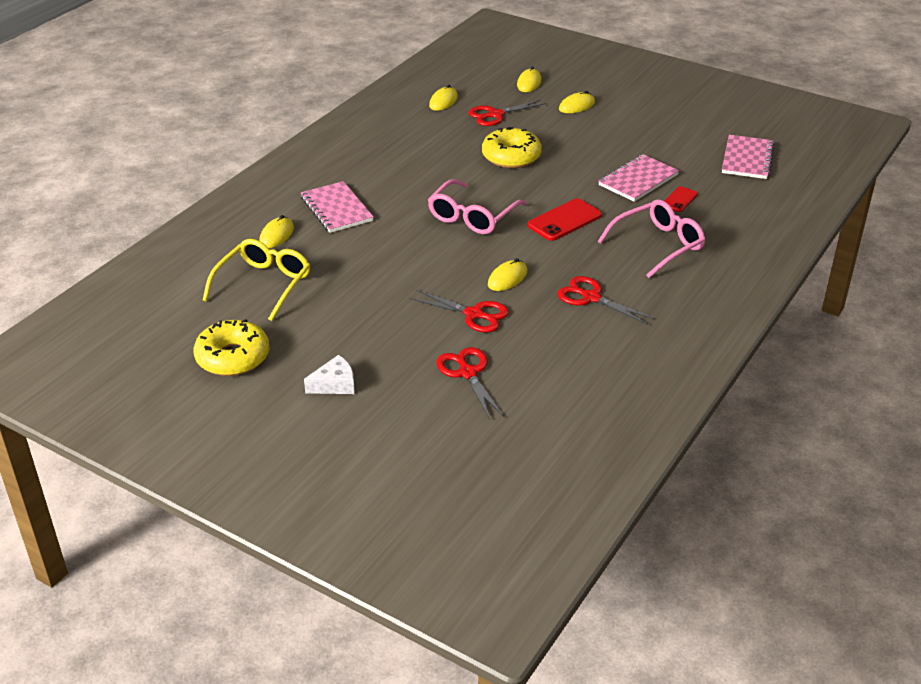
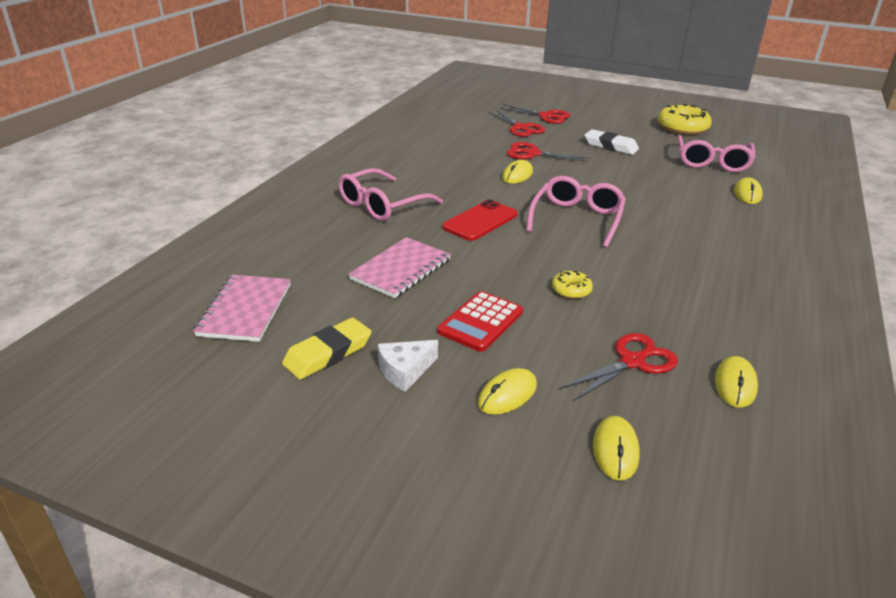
camera: 170 degrees right, 5 degrees down
yellow glasses [203,239,311,321] -> pink glasses [678,135,756,172]
pink notebook [301,181,374,233] -> none
white cheese [304,355,354,394] -> white cheese moved to [378,340,438,392]
yellow donut [482,127,542,168] -> yellow donut [552,271,593,299], size x0.50
red scissors [557,276,655,325] -> red scissors moved to [499,104,570,124]
red phone [664,186,698,212] -> none
none -> yellow eraser [282,318,371,379]
none -> red calculator [437,291,523,352]
none -> white eraser [584,129,639,155]

